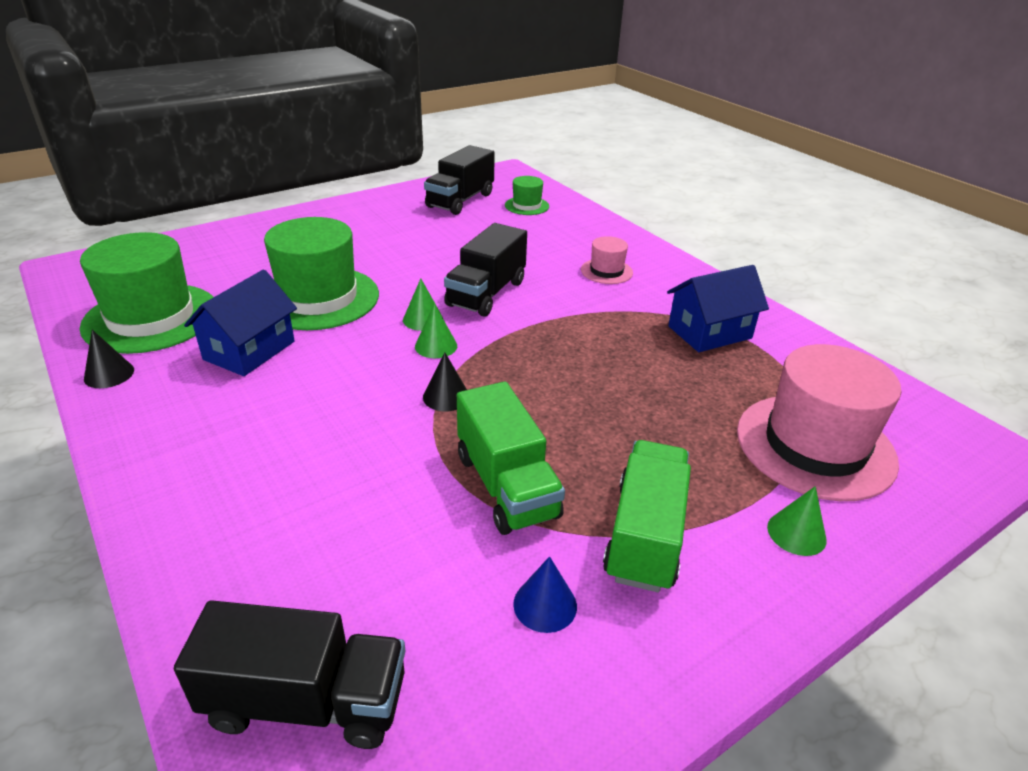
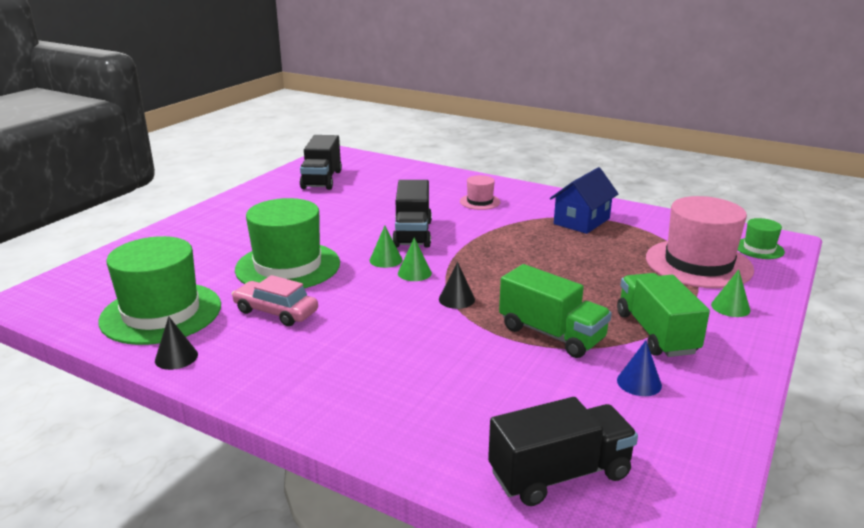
camera: 25 degrees left, 10 degrees down
blue house [184,270,297,376] -> pink car [232,275,318,326]
green hat [505,176,549,215] -> green hat moved to [738,218,785,259]

